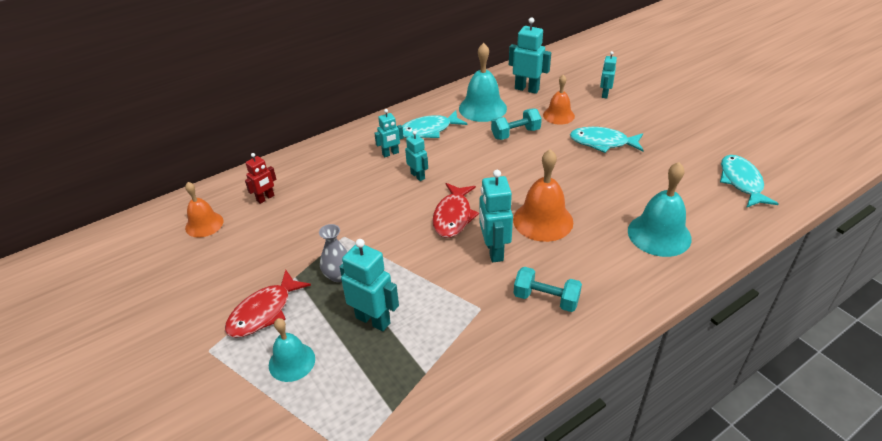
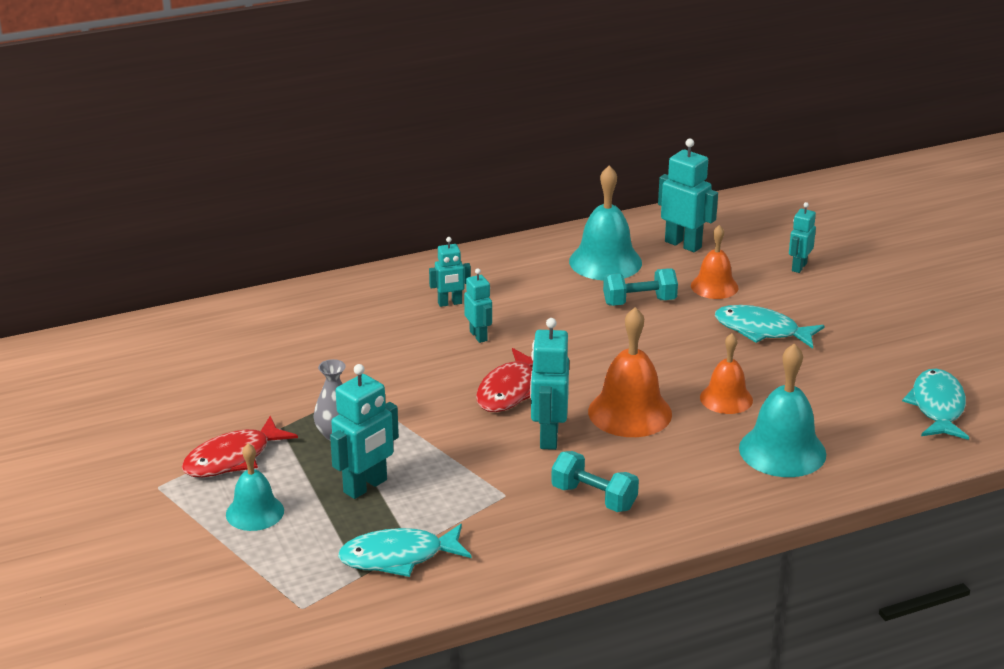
camera: 10 degrees right, 10 degrees down
orange bell [185,182,223,238] -> orange bell moved to [700,333,753,414]
red robot [245,153,277,204] -> none
turquoise robot [340,239,399,332] -> turquoise robot turned 90 degrees clockwise [330,364,399,499]
turquoise fish [402,110,468,138] -> turquoise fish moved to [338,524,472,577]

